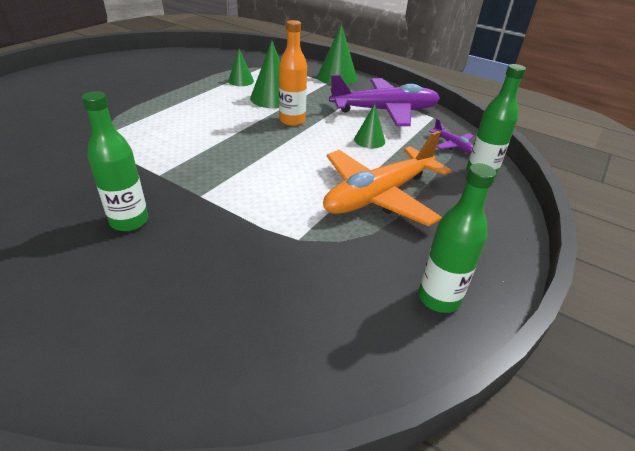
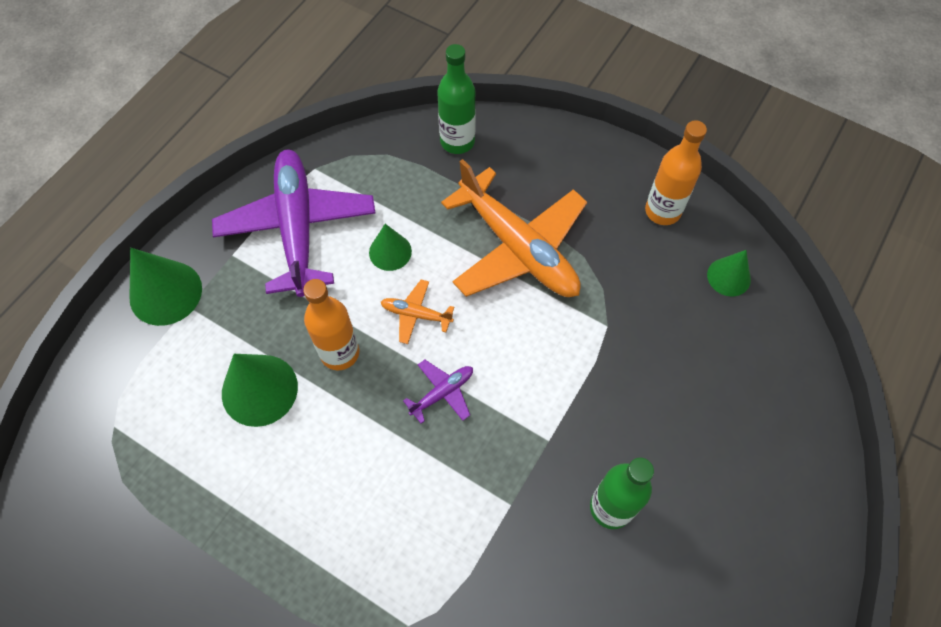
camera: 90 degrees left, 25 degrees up
green cone [228,49,254,86] -> green cone moved to [707,250,751,297]
green bottle [418,163,496,313] -> orange bottle [645,120,707,225]
purple plane [429,118,474,153] -> purple plane moved to [403,360,473,424]
none -> orange plane [381,280,454,344]

